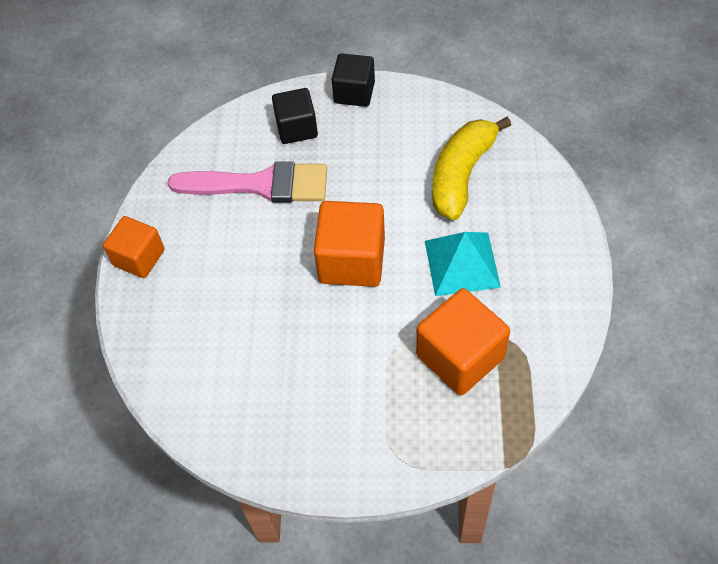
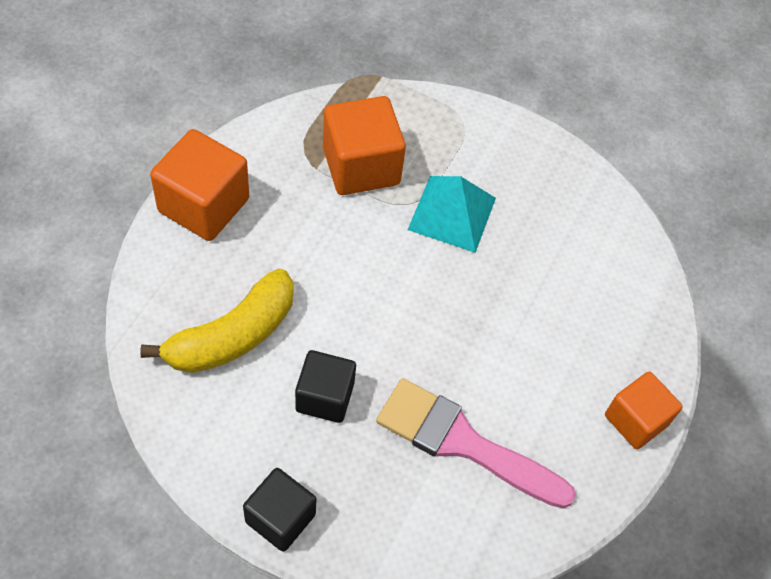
camera: 165 degrees left, 0 degrees up
black cube [272,88,318,144] -> black cube moved to [295,350,356,423]
orange cube [314,201,385,287] -> orange cube moved to [150,129,249,241]
turquoise pyramid [425,232,501,296] -> turquoise pyramid moved to [408,176,496,253]

